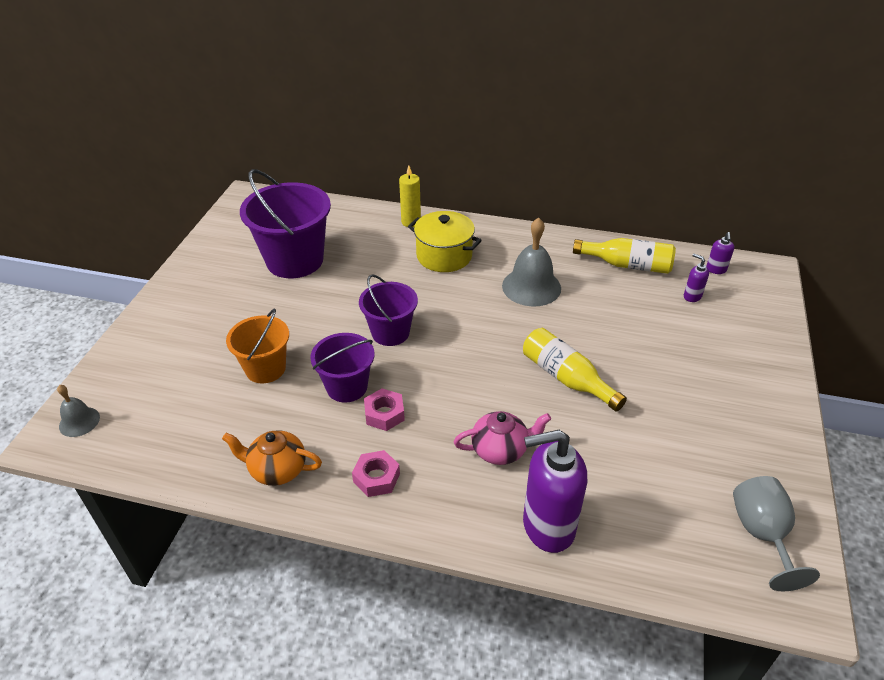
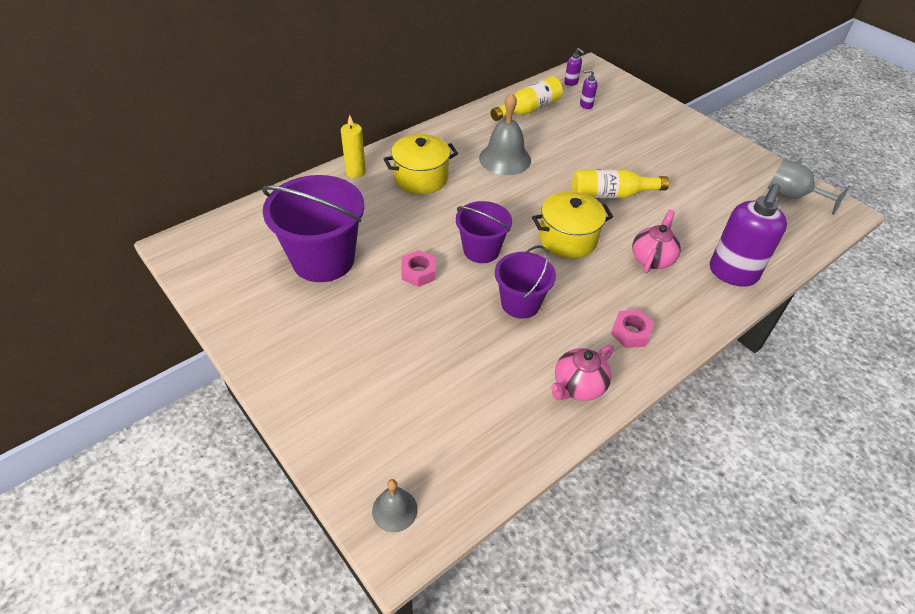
camera: 55 degrees left, 5 degrees up
orange teapot [222,430,322,486] -> pink teapot [551,345,614,401]
orange bucket [226,309,289,383] -> none
pink nut [364,388,405,431] -> pink nut moved to [401,250,436,287]
none -> yellow pot [532,191,613,258]

